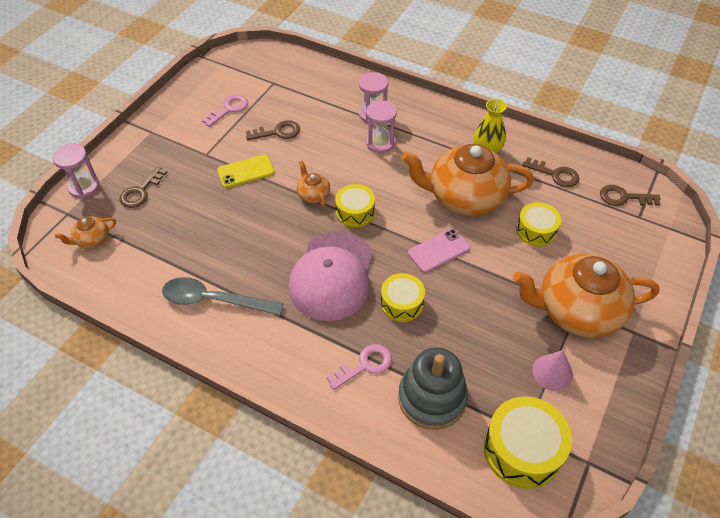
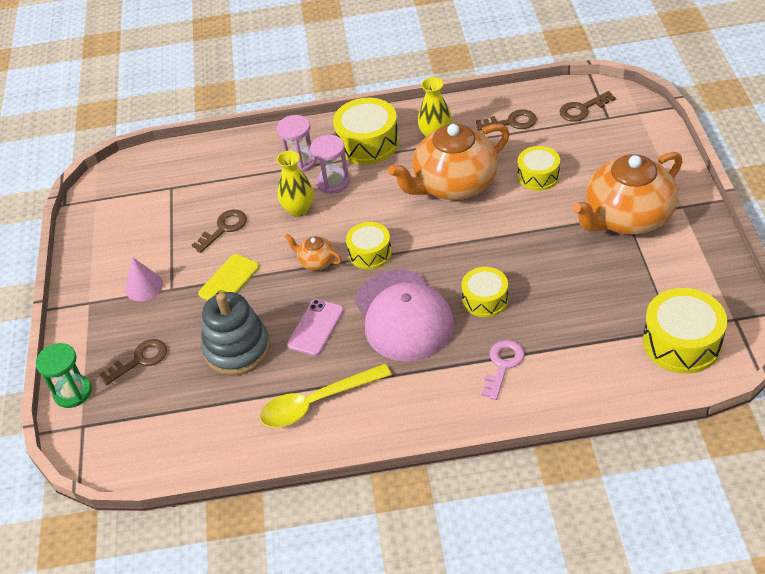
camera: 30 degrees left, 5 degrees down
pink hourglass [53,144,100,198] -> green hourglass [36,343,92,408]
orange teapot [55,216,116,248] -> none
brown key [119,166,167,208] -> brown key turned 120 degrees counterclockwise [99,339,167,385]
grey spoon [162,277,284,316] -> yellow spoon [260,364,392,428]
pink key [202,95,248,127] -> none
grey stacking toy [398,347,468,430] -> grey stacking toy moved to [201,292,270,376]
pink phone [408,229,470,273] -> pink phone moved to [287,299,344,356]
pink cone [532,350,573,391] -> pink cone moved to [125,258,163,301]
none -> yellow vase [277,151,314,217]
none -> yellow drum [333,98,399,165]

